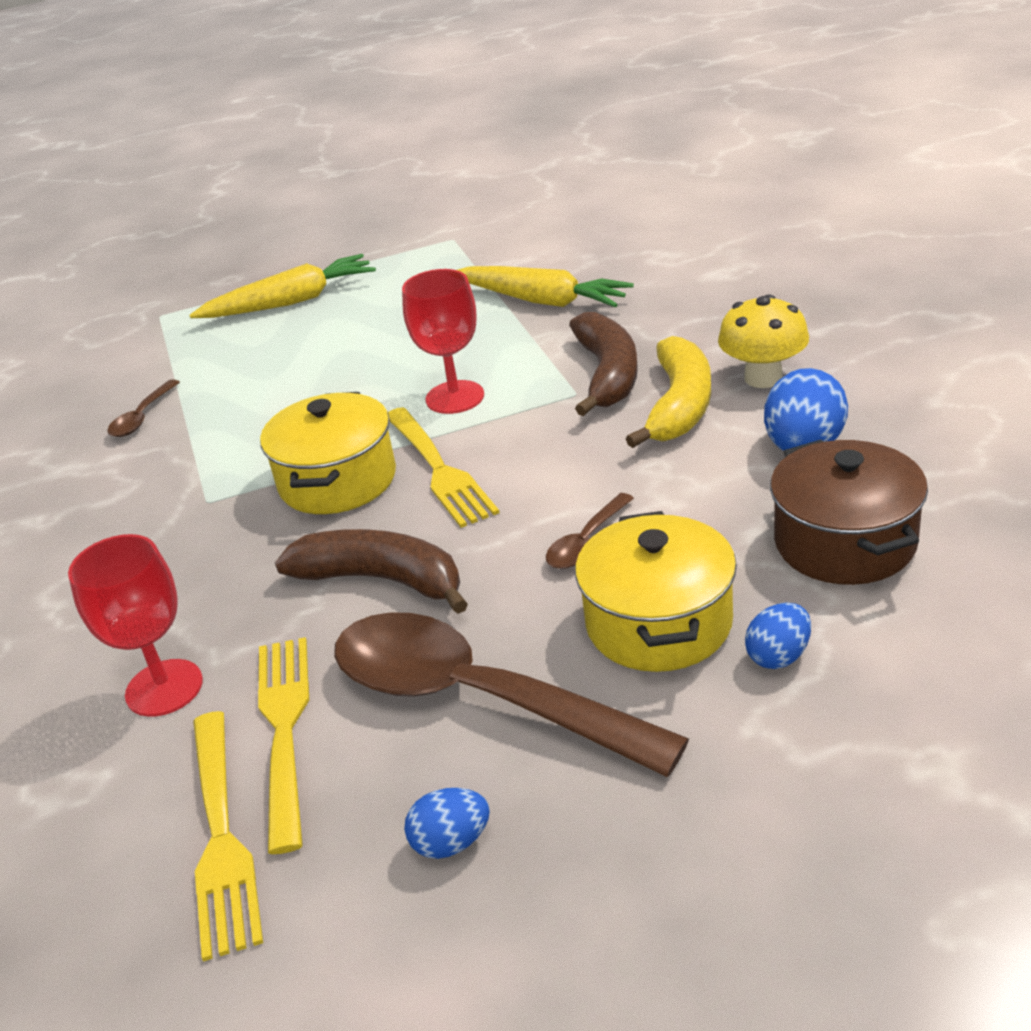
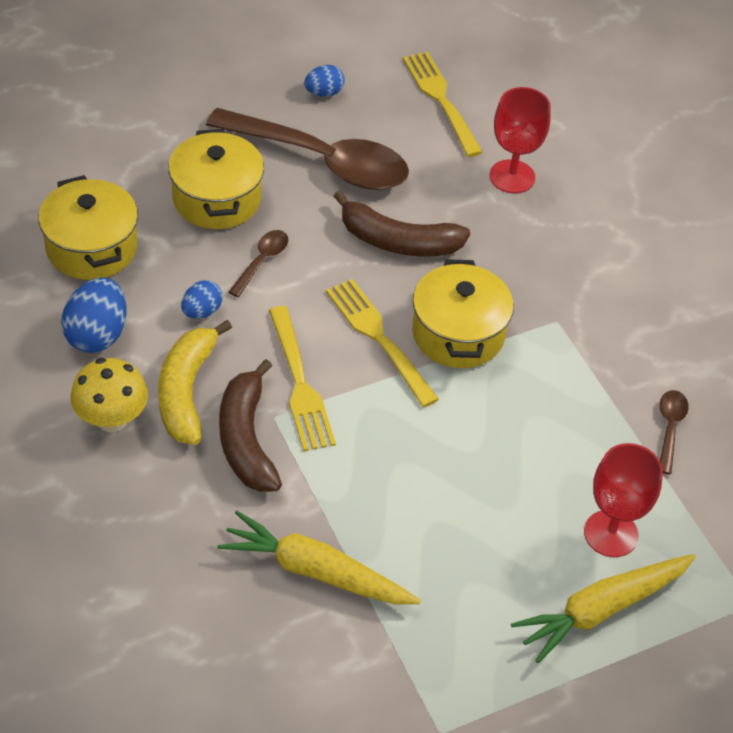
camera: 165 degrees right, 15 degrees up
yellow fork [258,637,309,854] -> yellow fork moved to [269,306,336,451]
red goblet [402,269,484,414] -> red goblet moved to [584,443,663,557]
blue egg [745,603,811,669] -> blue egg moved to [181,280,223,319]
brown pot [770,440,928,585] -> yellow pot [38,175,138,280]

